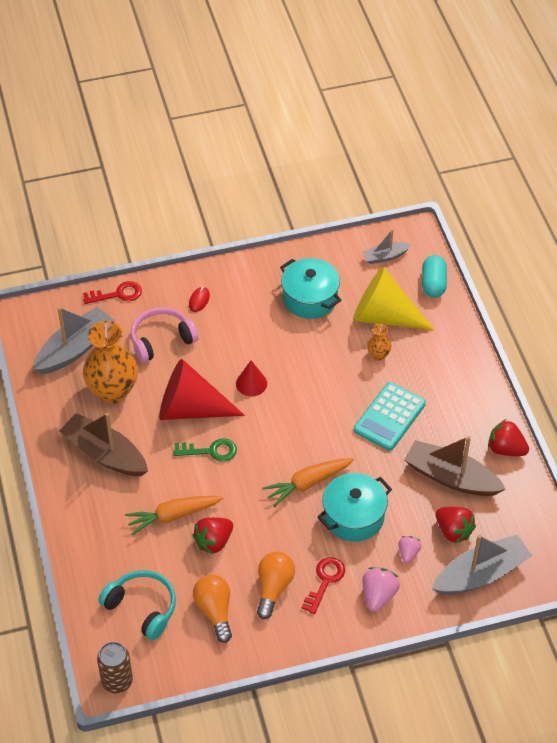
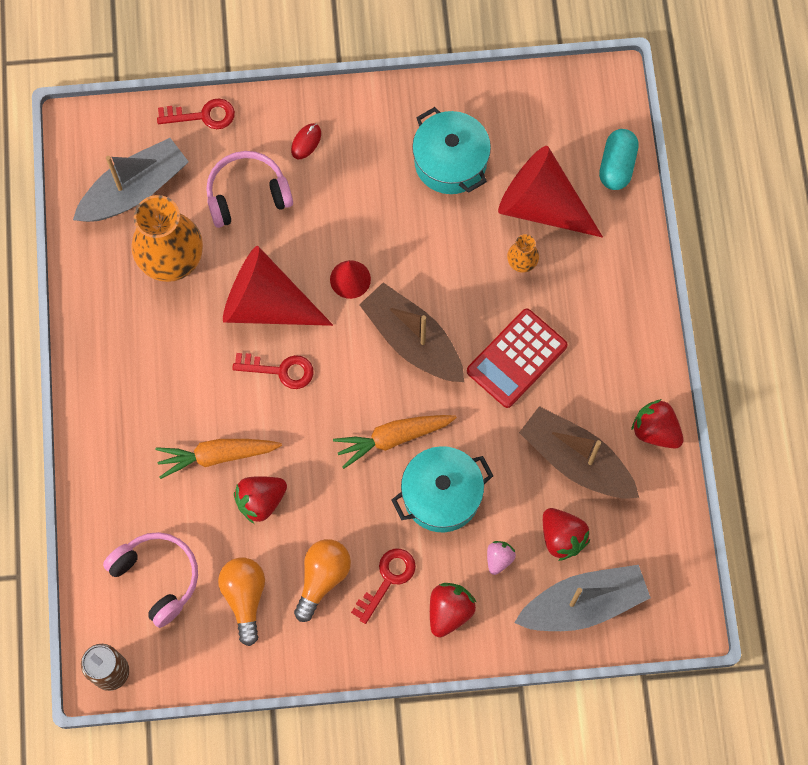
camera: 10 degrees right, 20 degrees up
brown boat [59,413,148,476] -> brown boat moved to [359,282,464,382]
turquoise headphones [98,570,176,640] -> pink headphones [103,532,198,628]
green key [173,438,237,462] -> red key [232,353,314,389]
yellow cone [353,267,434,330] -> red cone [498,146,603,238]
turquoise calculator [354,382,426,451] -> red calculator [467,308,568,408]
grey boat [362,229,412,264] -> none
pink strawberry [362,567,400,612] -> red strawberry [430,583,476,637]

